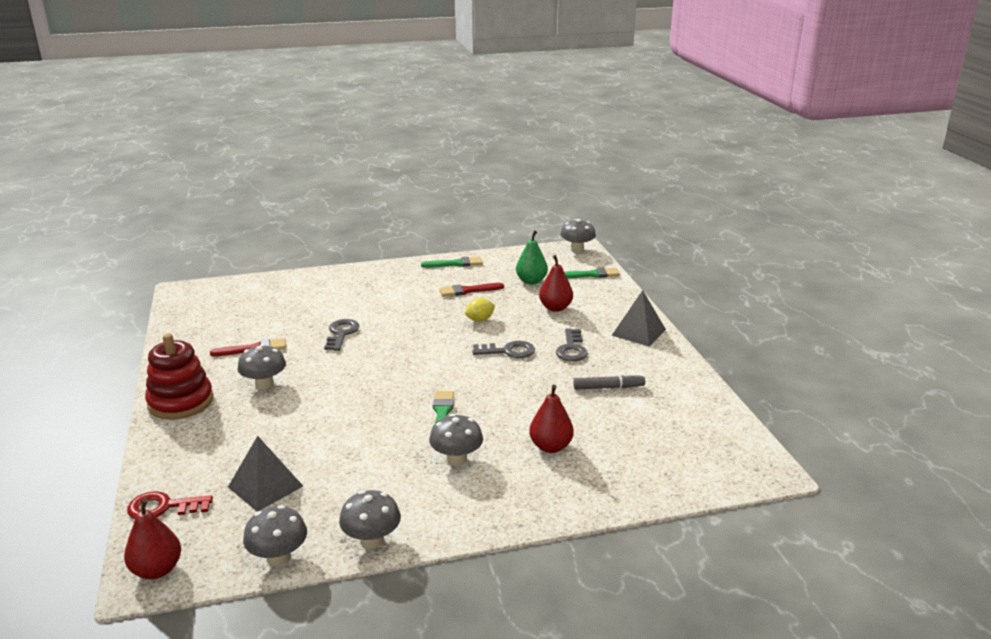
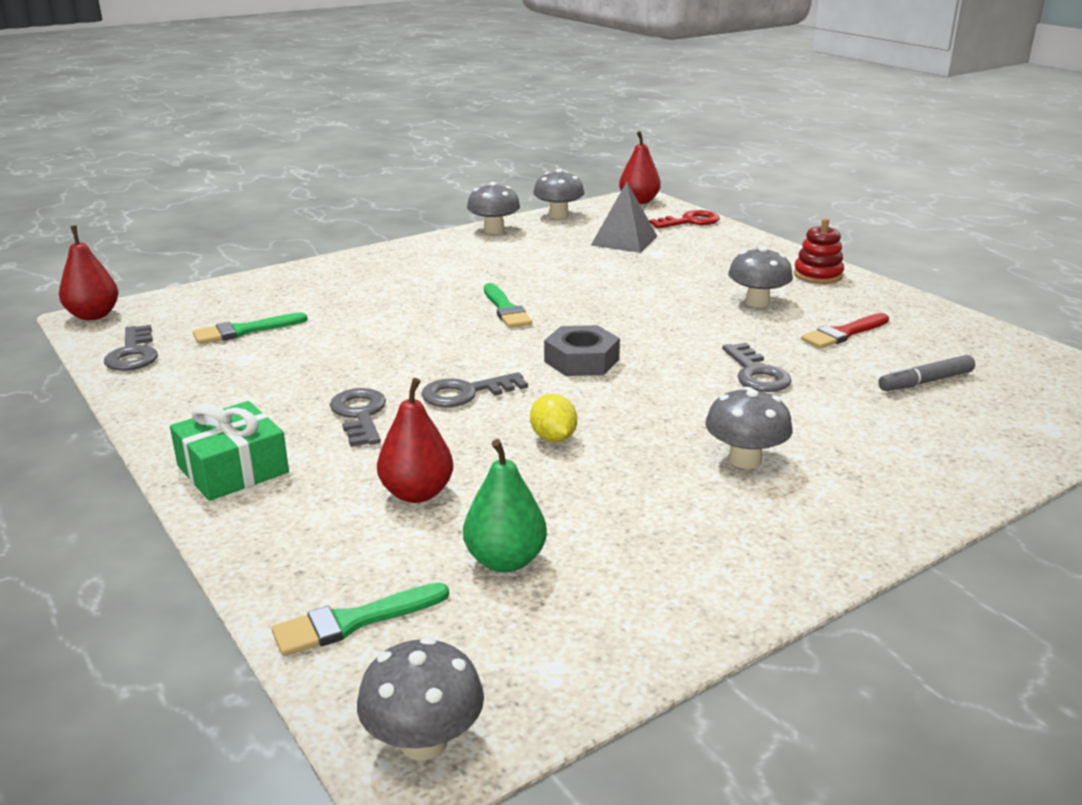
camera: 160 degrees right, 0 degrees up
red stacking toy [145,333,213,420] -> red stacking toy [794,218,844,284], size x0.62
green brush [421,257,483,268] -> green brush moved to [193,312,308,344]
grey mushroom [429,414,483,466] -> grey mushroom moved to [705,387,792,469]
red brush [439,283,504,297] -> none
yellow lemon [465,298,495,322] -> yellow lemon turned 60 degrees counterclockwise [530,394,577,442]
red pear [529,385,574,453] -> red pear moved to [59,225,118,320]
grey marker [573,374,645,389] -> grey marker moved to [878,355,975,391]
grey pyramid [612,290,666,346] -> green gift [170,401,289,501]
none -> grey key [104,325,158,371]
none -> grey nut [544,325,620,376]

